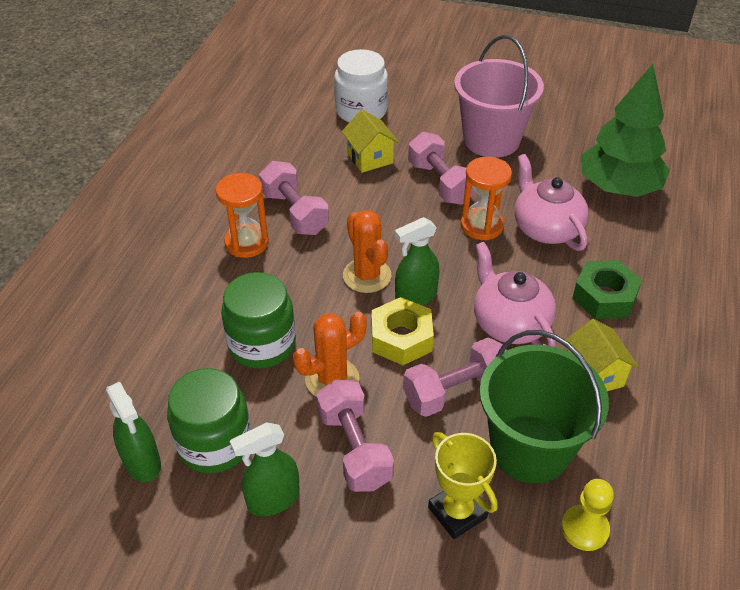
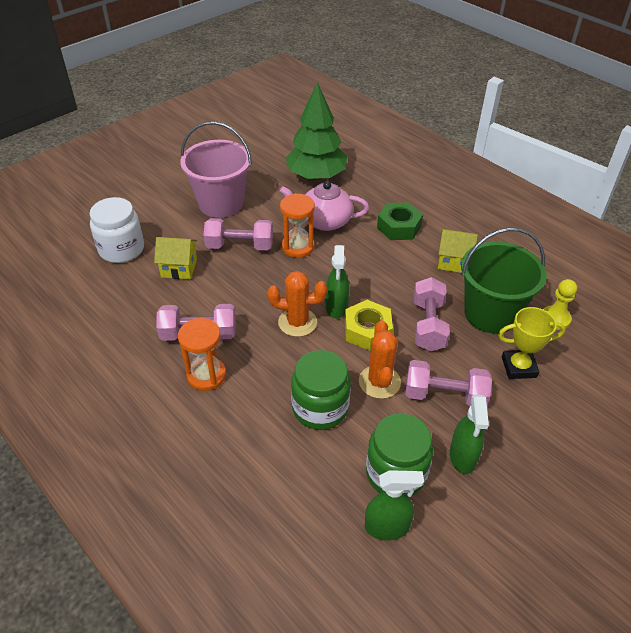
camera: 60 degrees left, 0 degrees up
pink teapot [474,242,556,347] -> none

